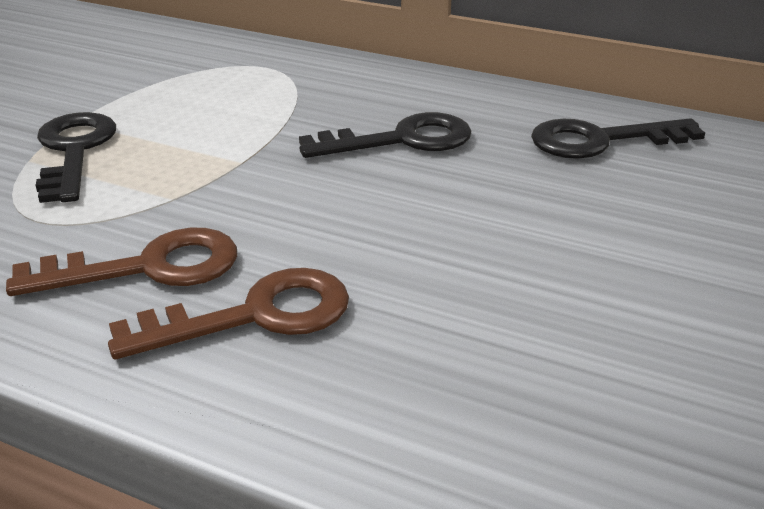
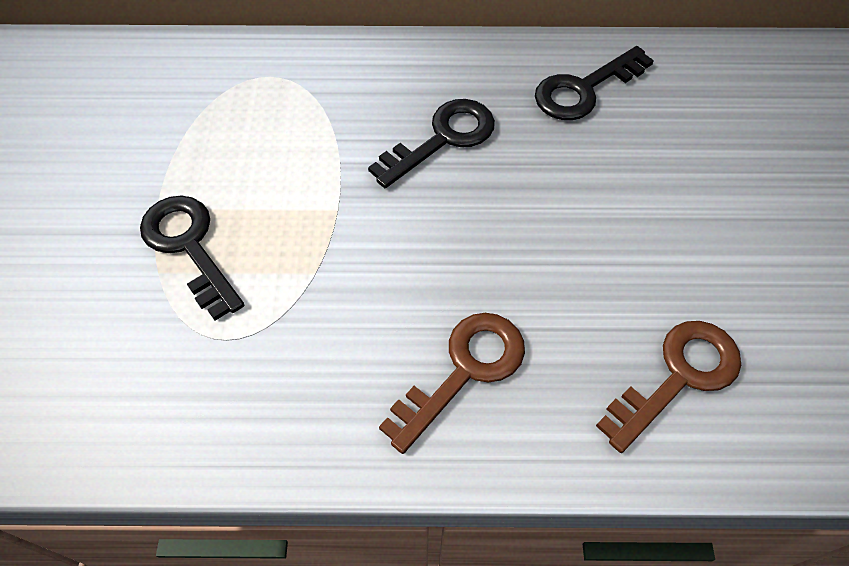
camera: 25 degrees left, 25 degrees up
brown key [6,228,237,296] -> brown key moved to [596,321,741,453]

